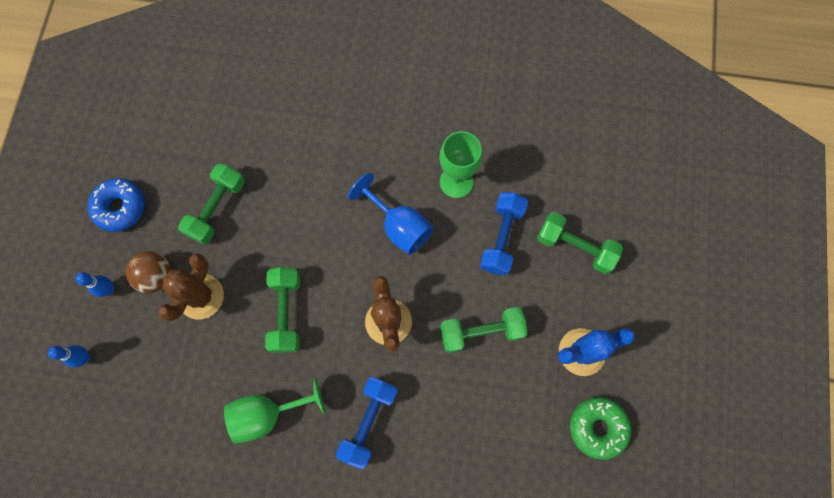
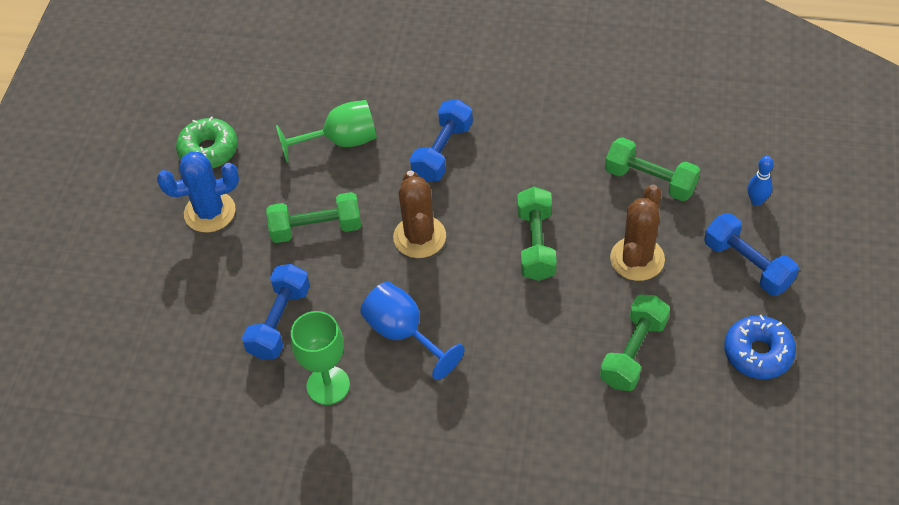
camera: 175 degrees left, 20 degrees down
blue bowling pin [75,272,114,297] -> blue dumbbell [704,213,799,296]
brown ball [126,251,171,293] -> none
green goblet [224,378,326,444] -> green goblet moved to [276,100,377,163]
green dumbbell [537,212,623,274] -> green dumbbell moved to [605,137,700,201]

